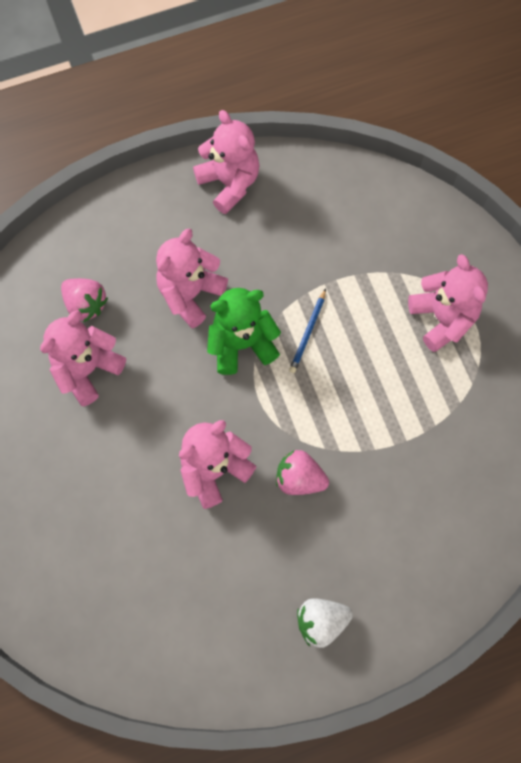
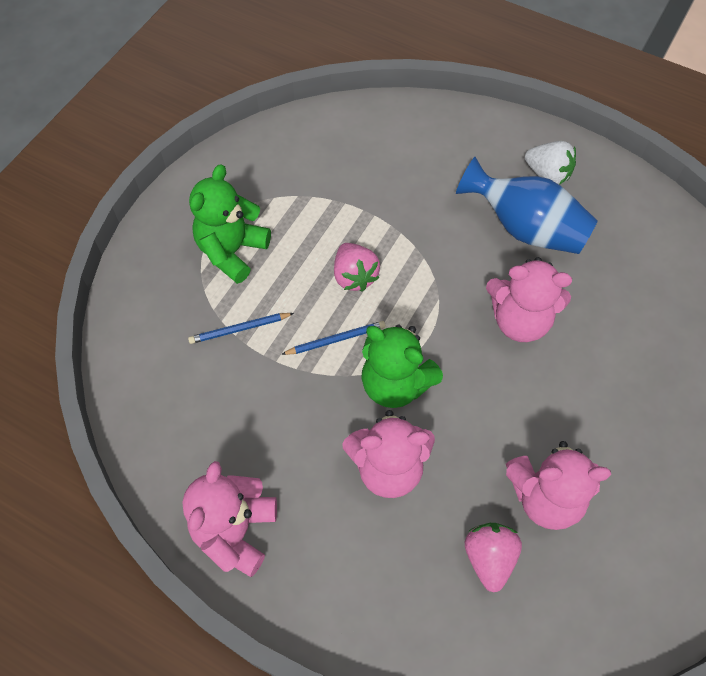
camera: 130 degrees left, 10 degrees down
pink strawberry [276,450,329,495] -> pink strawberry moved to [334,243,380,292]
pink teddy bear [408,254,488,352] -> green teddy bear [189,164,271,284]
none -> blue pencil [188,313,294,344]
none -> blue vase [456,157,598,254]

